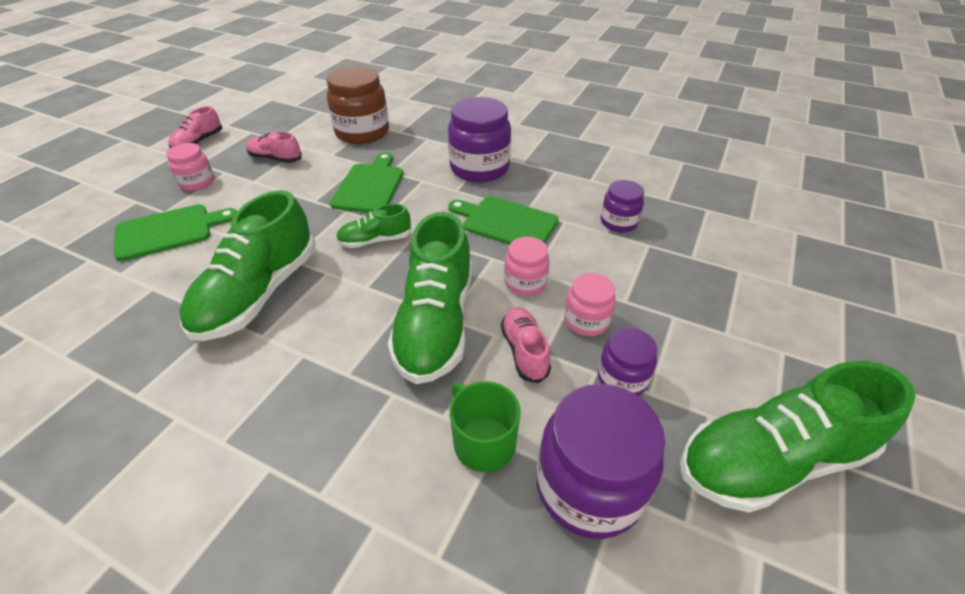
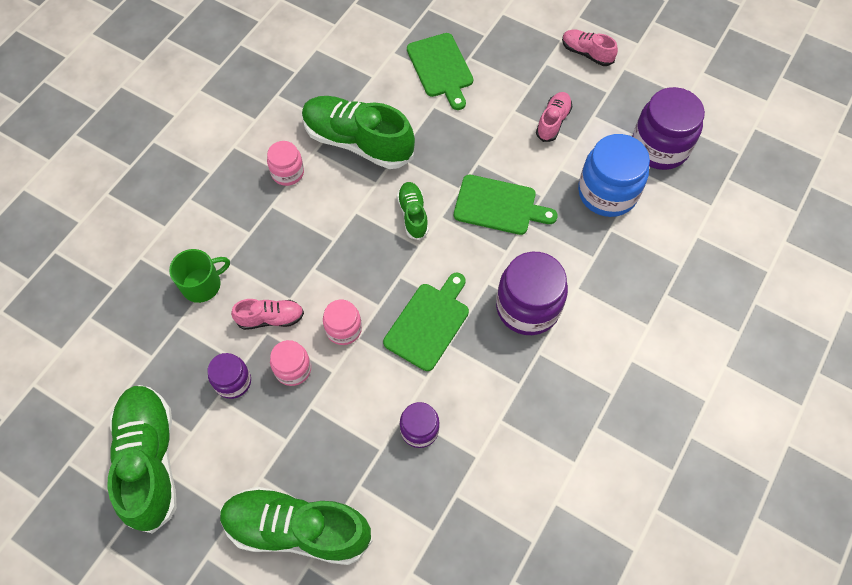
camera: 95 degrees right, 20 degrees up
pink jar [166,143,214,191] -> pink jar moved to [267,141,304,186]
brown jar [327,66,389,144] -> blue jar [578,134,650,217]
green shoe [388,212,472,384] -> green shoe moved to [220,487,373,565]
purple jar [536,384,665,539] -> purple jar moved to [632,87,705,170]

